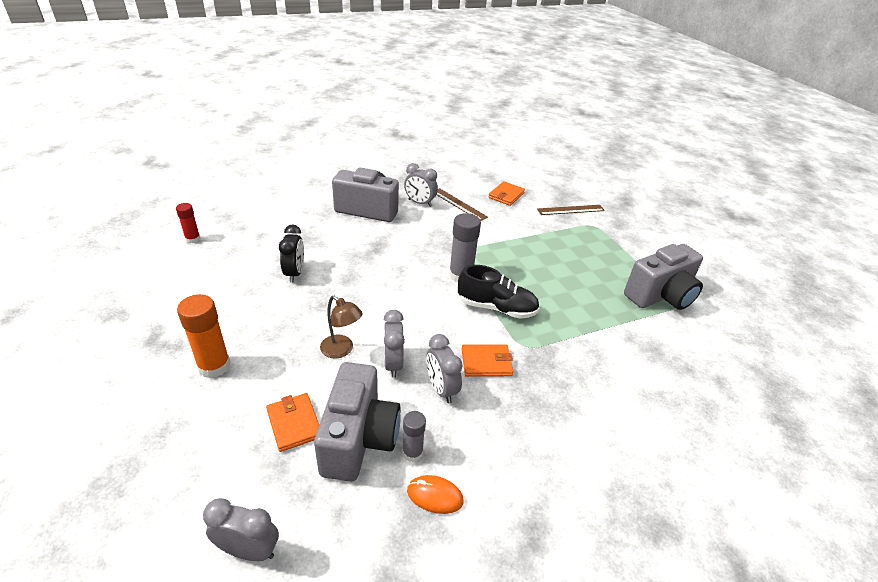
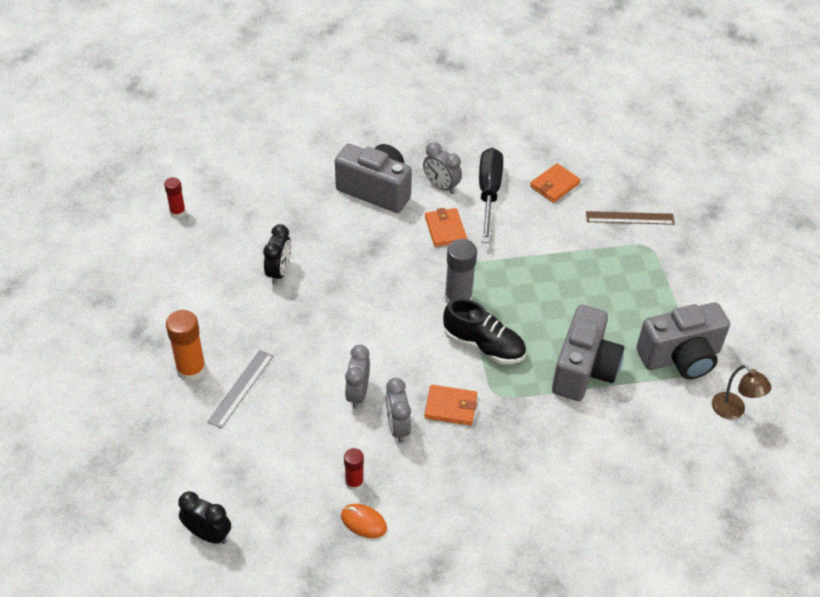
camera: 15 degrees right, 10 degrees up
grey clock [203,498,279,561] -> black clock [178,491,231,544]
orange wallet [266,393,319,452] -> orange wallet moved to [425,208,467,247]
grey camera [314,362,401,482] -> grey camera moved to [552,305,624,401]
brown lamp [320,296,363,359] -> brown lamp moved to [712,365,772,419]
grey glue stick [402,411,426,462] -> red glue stick [344,448,364,491]
brown ruler [437,188,488,221] -> black screwdriver [479,148,503,243]
none -> grey ruler [207,350,273,428]

